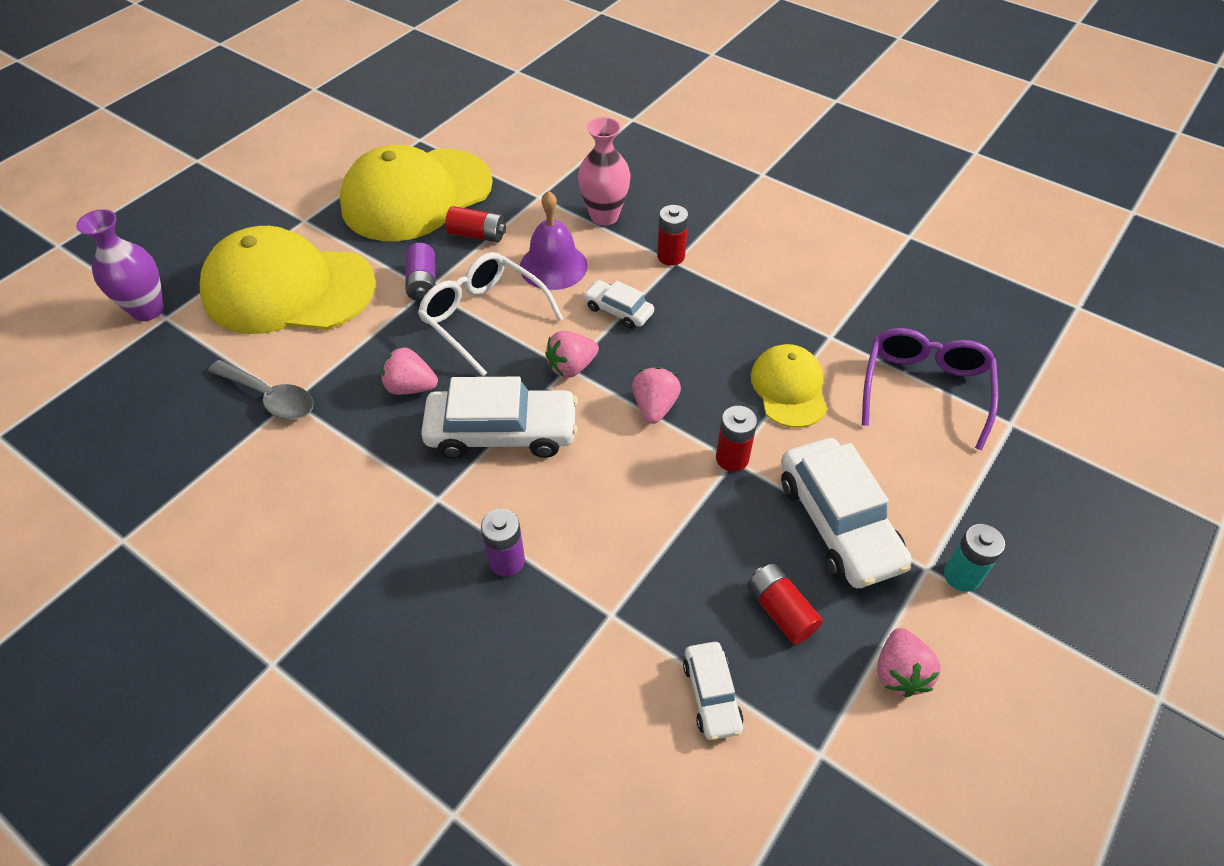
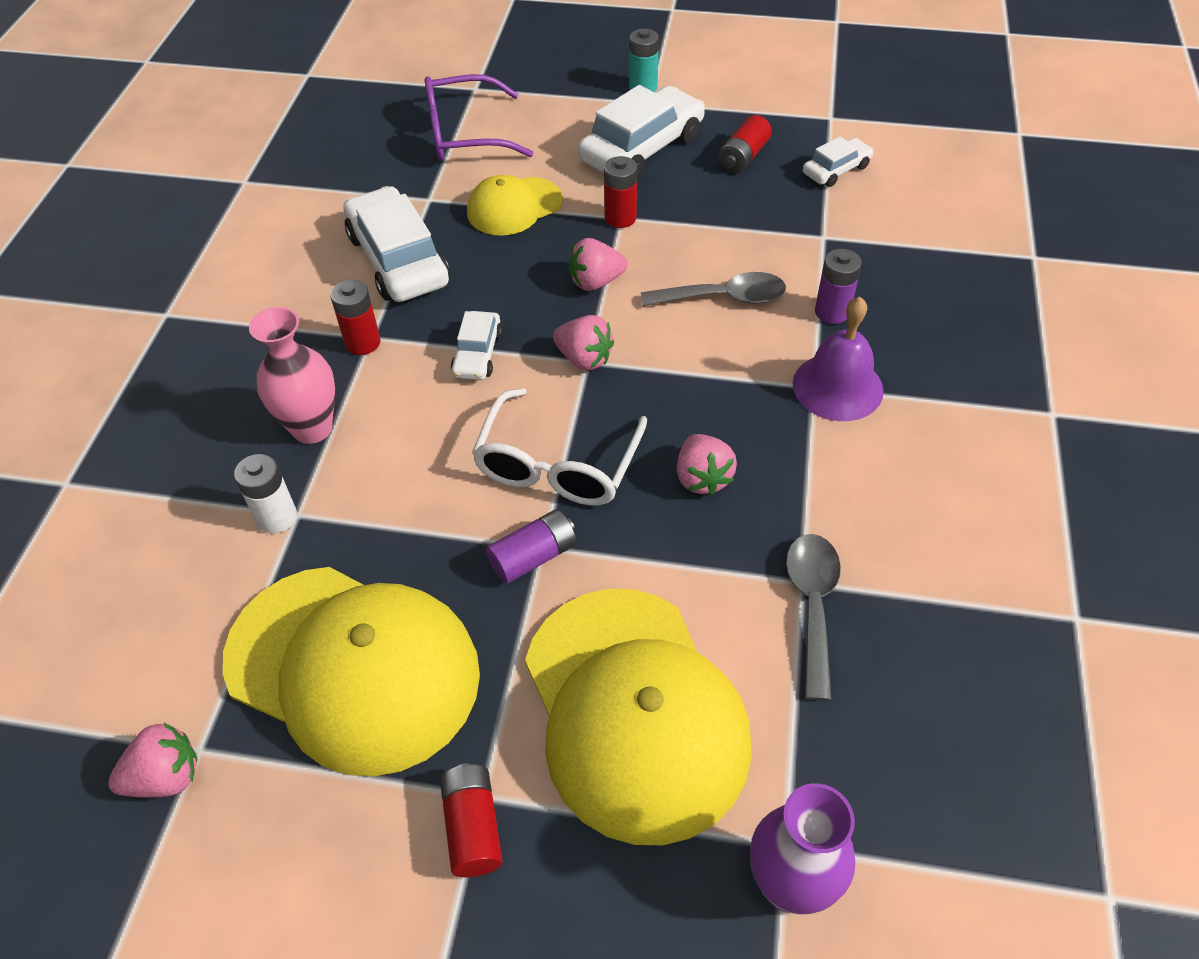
camera: 115 degrees left, 0 degrees up
white car [421,377,578,459] -> white car moved to [343,186,449,302]
red battery [445,206,506,242] -> red battery moved to [440,763,503,877]
purple bell [520,191,588,290] -> purple bell moved to [793,297,884,421]
pink strawberry [877,628,941,697] -> pink strawberry moved to [108,722,197,798]
none -> white battery [234,454,297,534]
none -> grey spoon [641,272,786,306]

